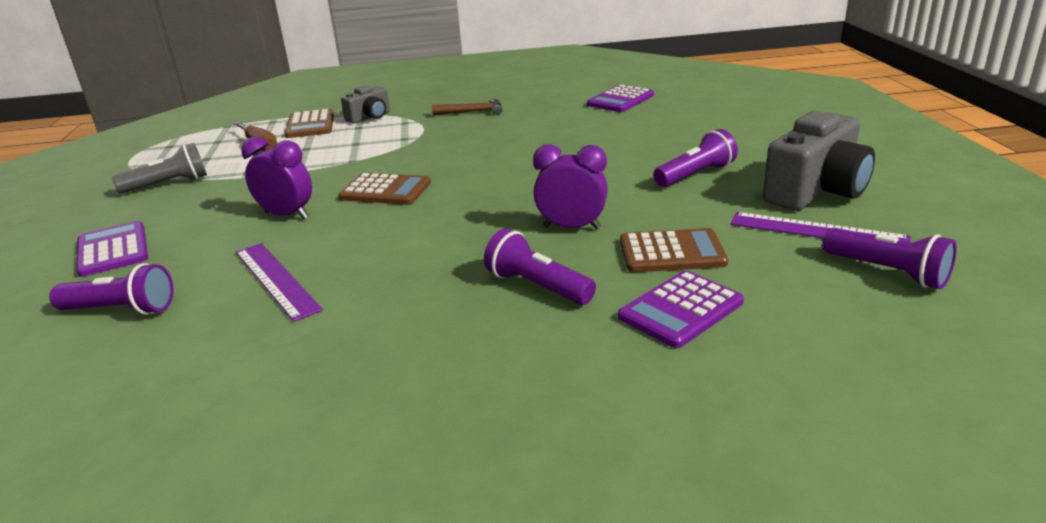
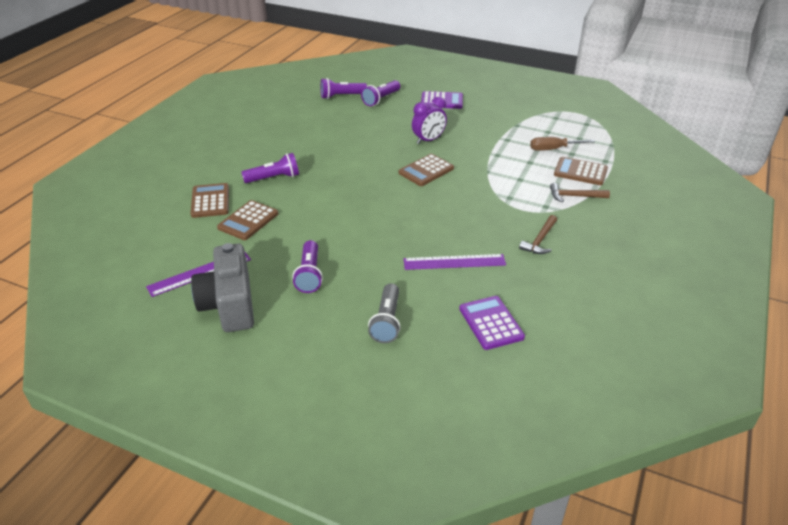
camera: 120 degrees right, 10 degrees up
grey flashlight [112,143,207,193] -> grey flashlight moved to [368,283,401,343]
purple ruler [236,243,323,322] -> purple ruler moved to [404,254,506,270]
grey camera [341,85,390,124] -> brown hammer [550,183,610,202]
purple clock [533,144,608,230] -> none
purple calculator [618,270,744,348] -> brown calculator [190,183,229,218]
purple flashlight [822,228,957,289] -> purple flashlight moved to [321,78,367,99]

